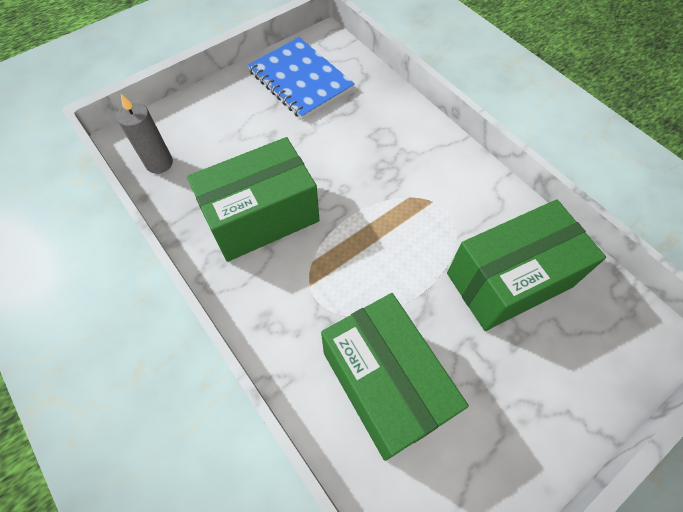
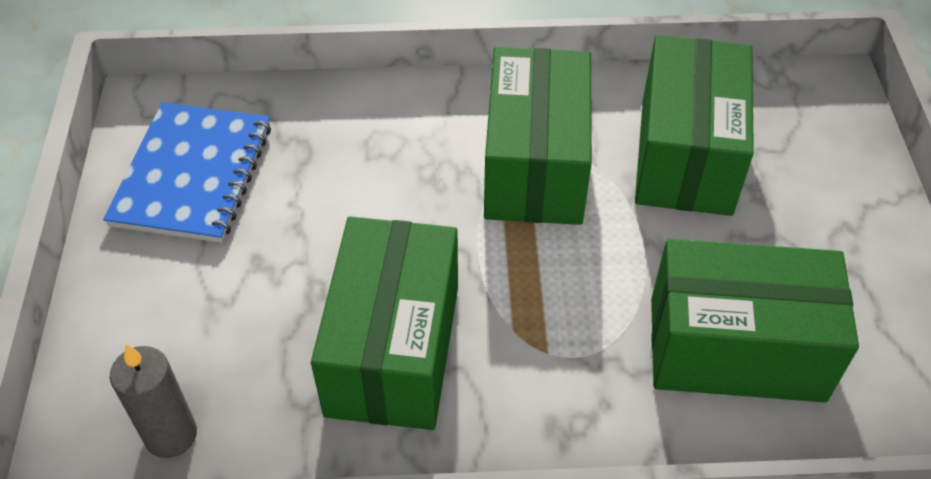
camera: 55 degrees left, 10 degrees down
blue notebook [247,37,355,120] -> blue notebook turned 75 degrees counterclockwise [103,102,271,243]
none -> green box [484,47,592,225]

